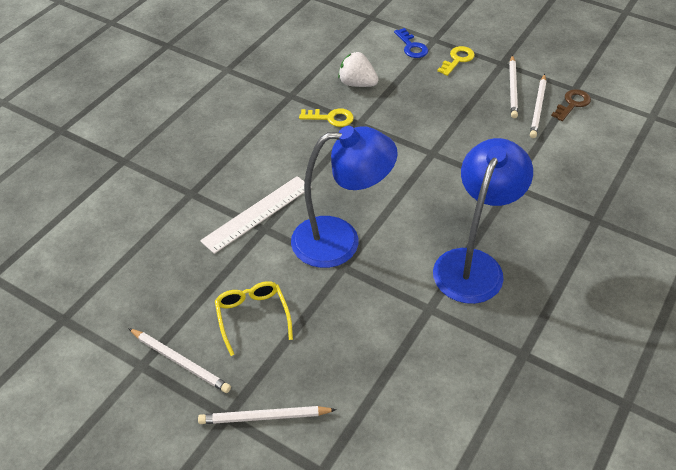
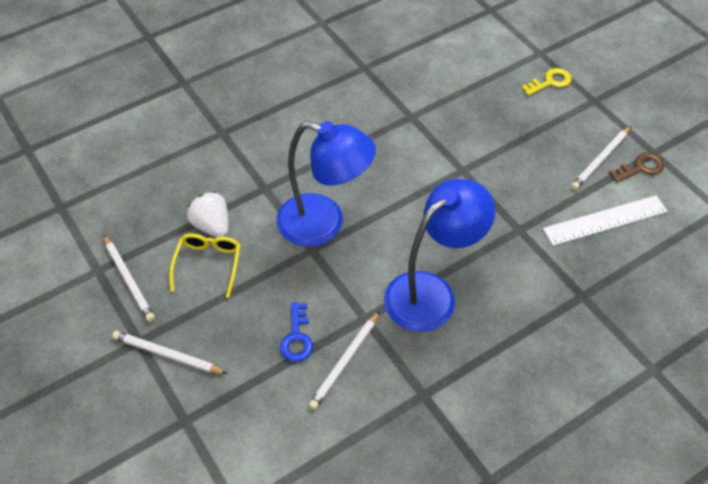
camera: 25 degrees right, 5 degrees up
white ruler [200,176,305,254] -> white ruler moved to [543,195,668,246]
yellow key [299,108,354,127] -> none
white strawberry [338,52,379,87] -> white strawberry moved to [187,191,229,237]
blue key [394,28,428,58] -> blue key moved to [280,302,313,362]
white pencil [509,55,518,118] -> white pencil moved to [309,311,380,410]

